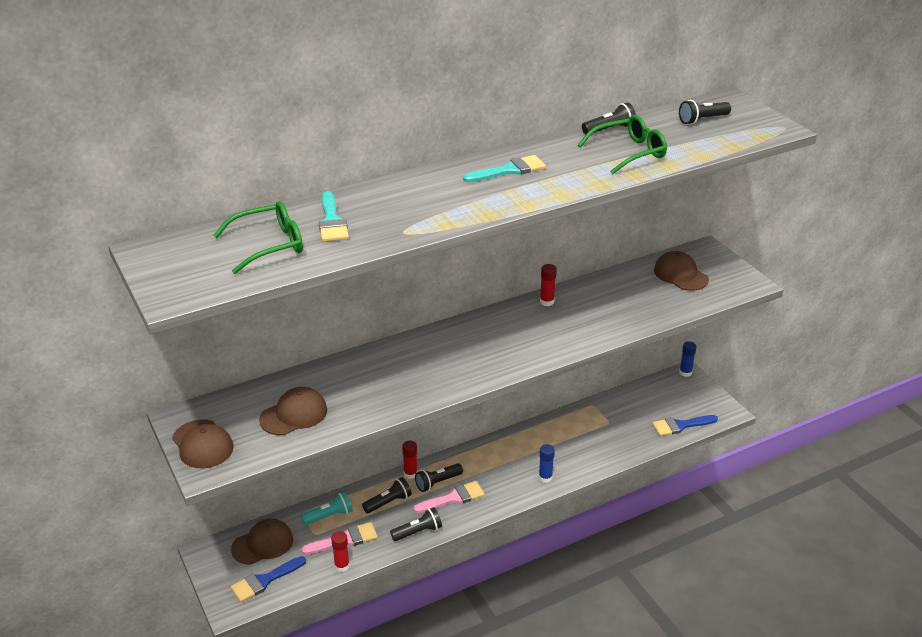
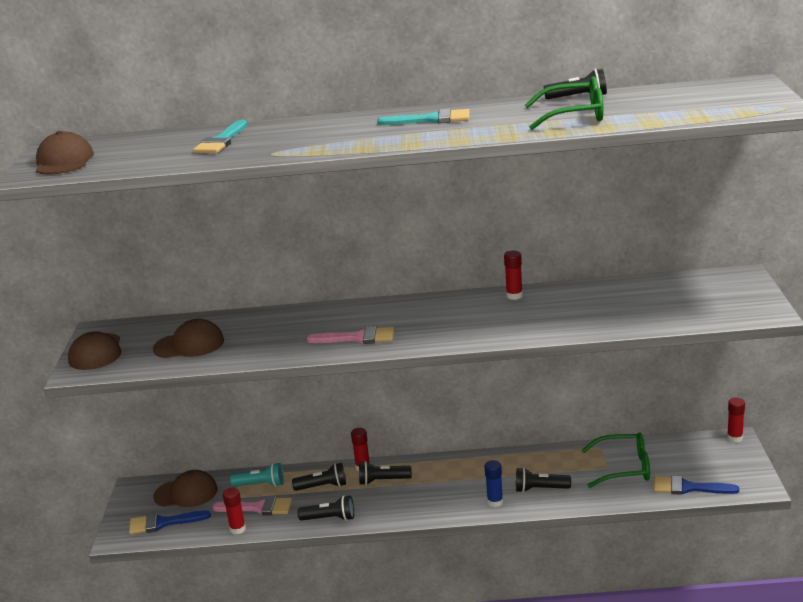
camera: 30 degrees right, 10 degrees down
green glasses [213,201,303,274] -> green glasses moved to [582,432,650,488]
pink brush [413,481,485,513] -> pink brush moved to [307,326,394,344]
brown cap [654,251,709,291] -> brown cap moved to [36,131,94,174]
black flashlight [679,100,731,125] -> black flashlight moved to [516,468,571,493]
blue glue stick [679,341,696,377] -> red glue stick [727,398,745,442]

